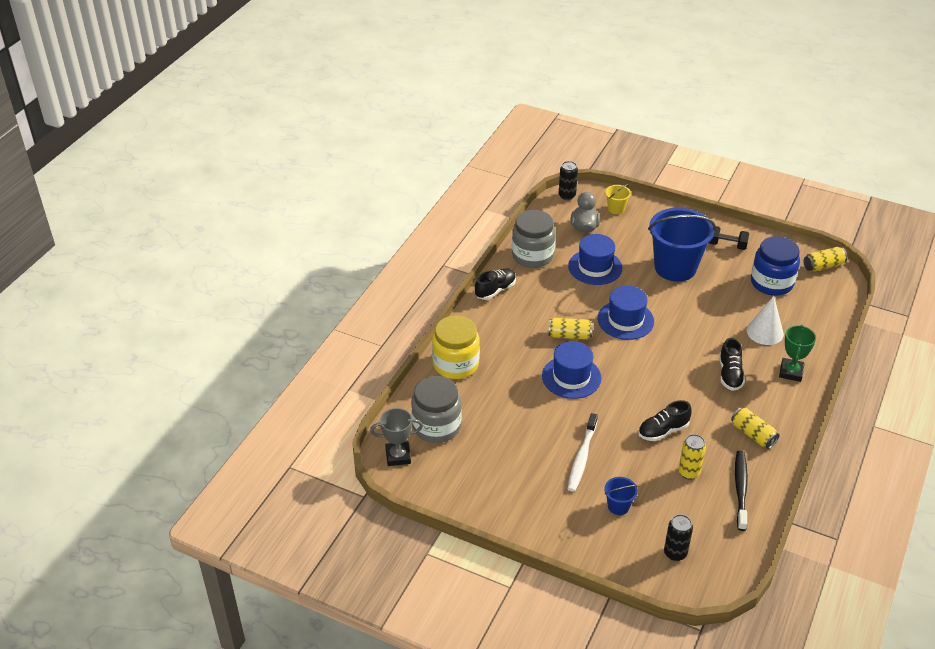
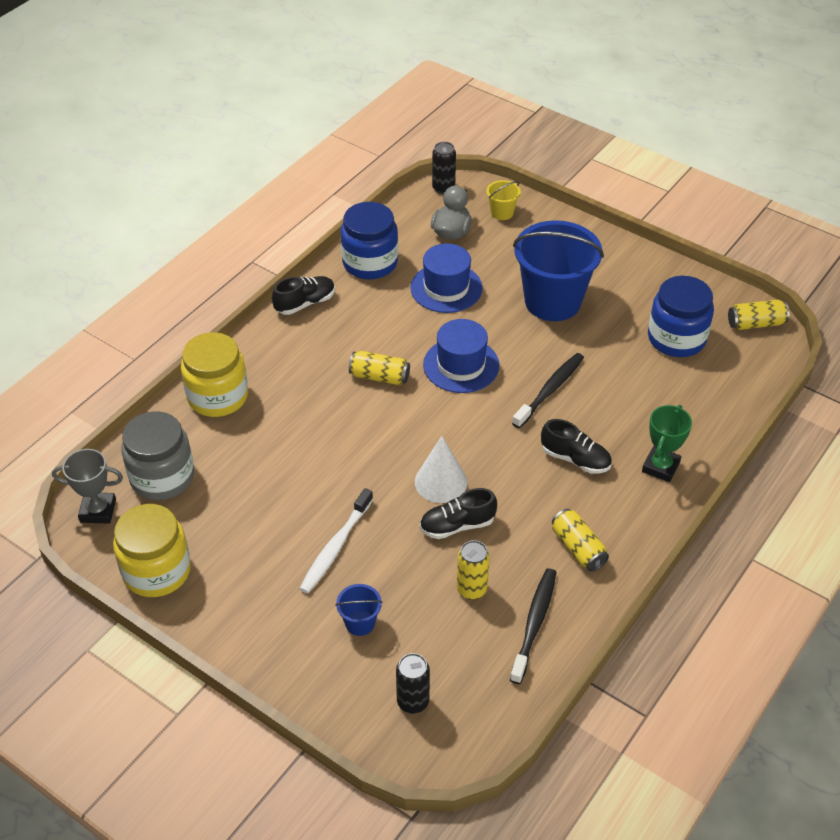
camera: 10 degrees right, 5 degrees up
grey jar [512,210,555,268] -> blue jar [341,202,398,279]
blue hat [542,341,602,399] -> none
black dumbbell [709,226,749,250] -> none
black shoe [719,338,745,391] -> black shoe turned 75 degrees counterclockwise [541,419,612,474]
white cone [747,296,784,345] -> white cone moved to [415,436,467,503]
none -> yellow jar [113,504,191,597]
none -> black toothbrush [512,353,584,428]

